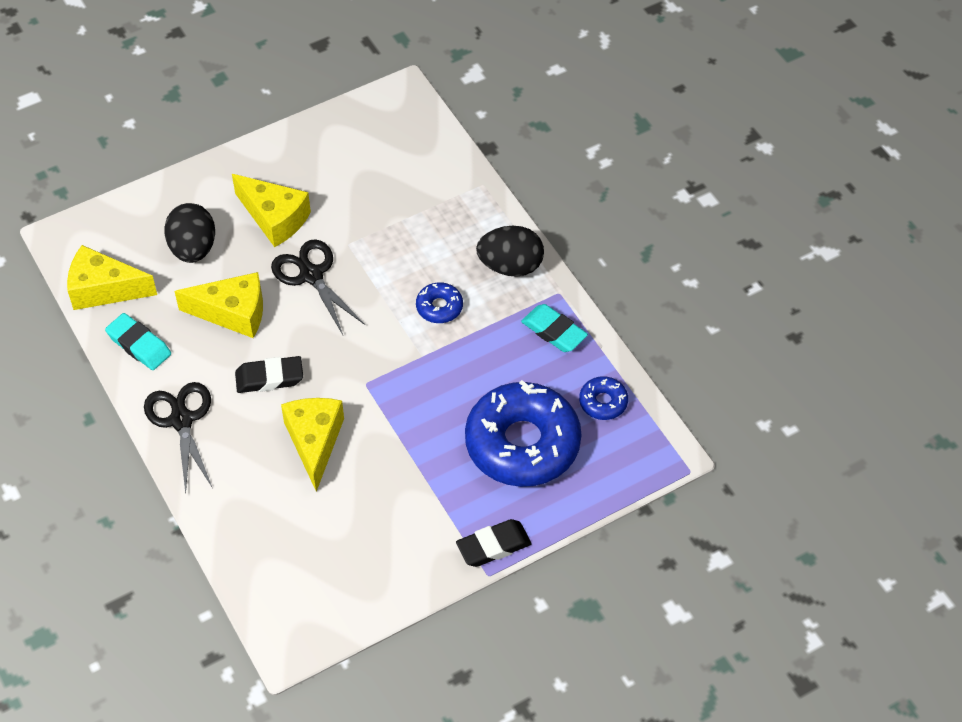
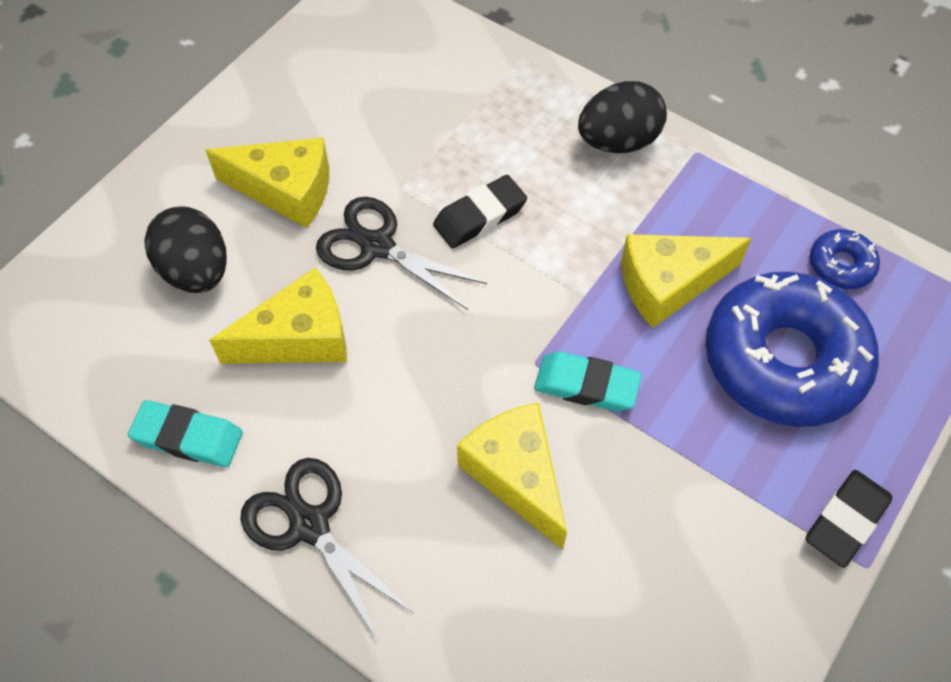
camera: 25 degrees left, 5 degrees up
yellow cheese [67,245,157,310] -> yellow cheese moved to [621,234,752,328]
black eraser [235,356,303,393] -> black eraser moved to [433,175,527,248]
blue donut [416,282,463,323] -> none
turquoise eraser [521,304,588,352] -> turquoise eraser moved to [534,351,642,411]

